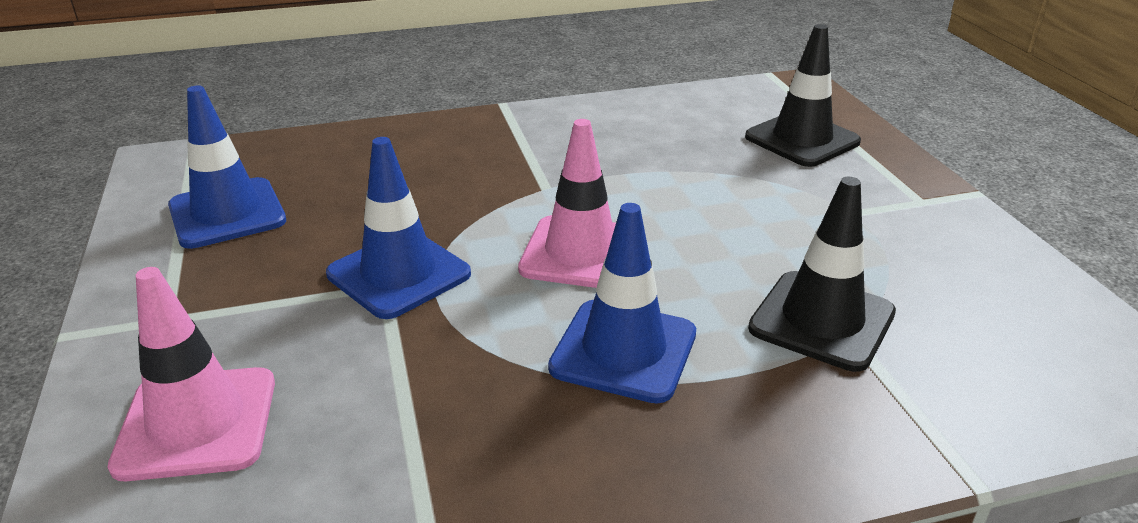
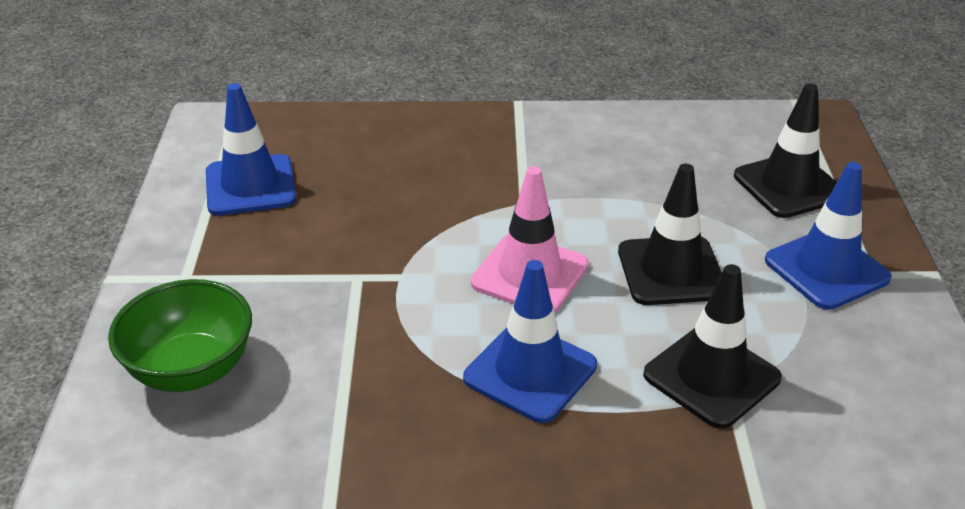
camera: 15 degrees right, 5 degrees up
pink traffic cone [108,267,275,481] -> green bowl [108,279,252,392]
blue traffic cone [326,137,471,319] -> blue traffic cone moved to [765,162,892,310]
none -> black traffic cone [618,164,722,305]

